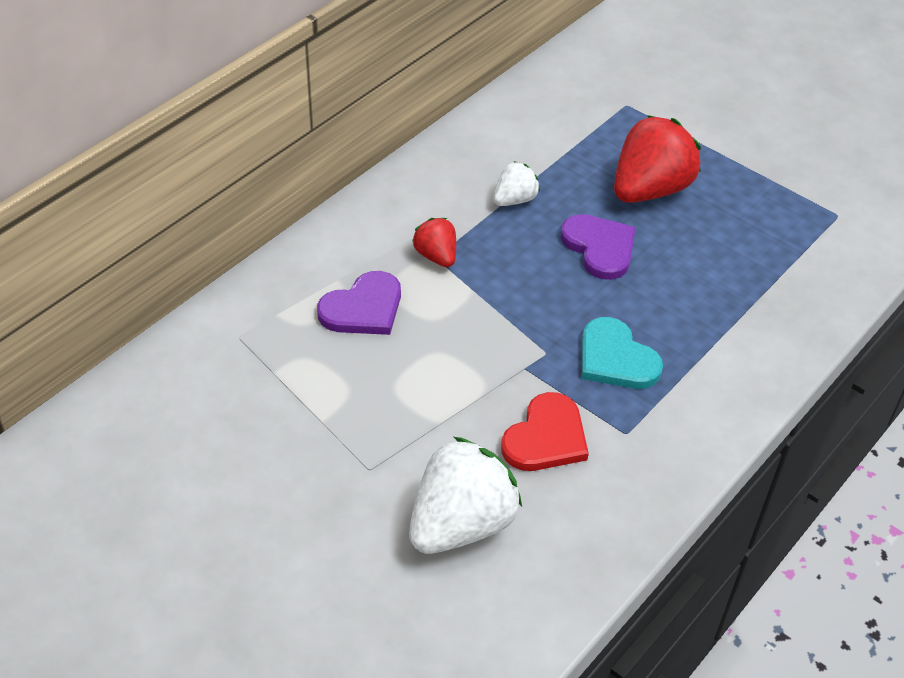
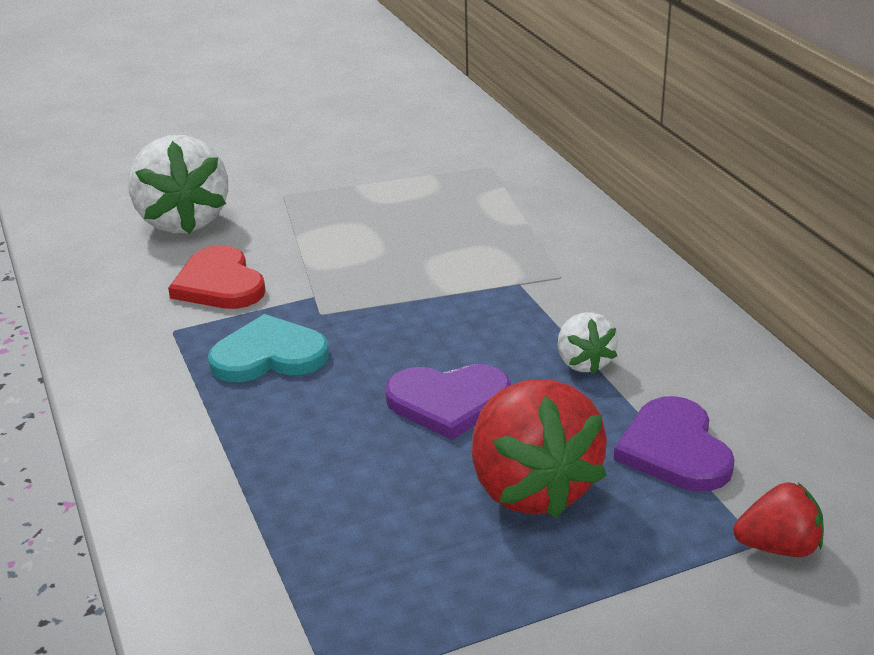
camera: 120 degrees right, 15 degrees down
purple heart [317,271,401,335] -> purple heart moved to [614,396,735,492]
red strawberry [412,218,456,267] -> red strawberry moved to [733,482,824,557]

